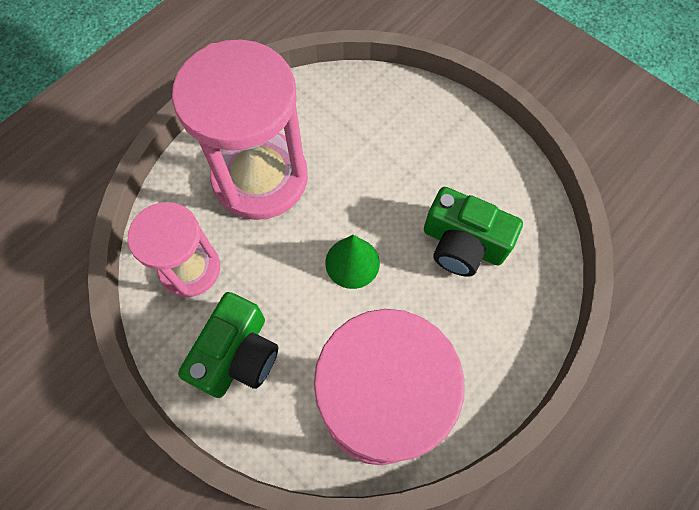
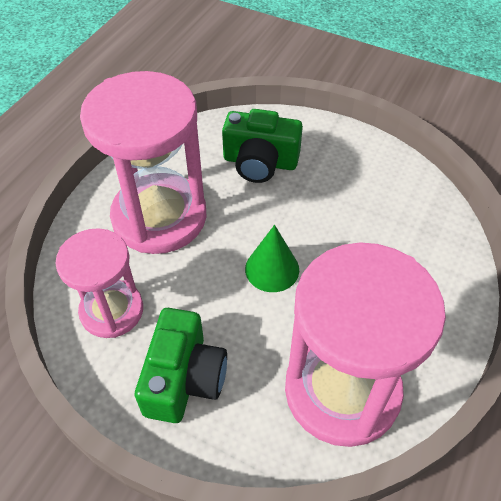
camera: 15 degrees left, 15 degrees down
green camera [424,187,523,277] -> green camera moved to [222,109,303,183]

